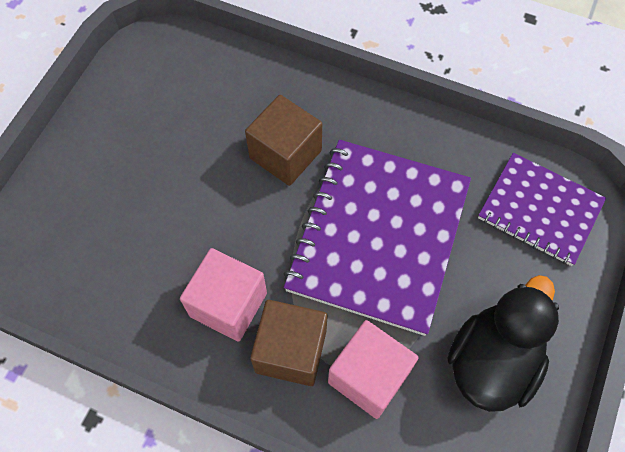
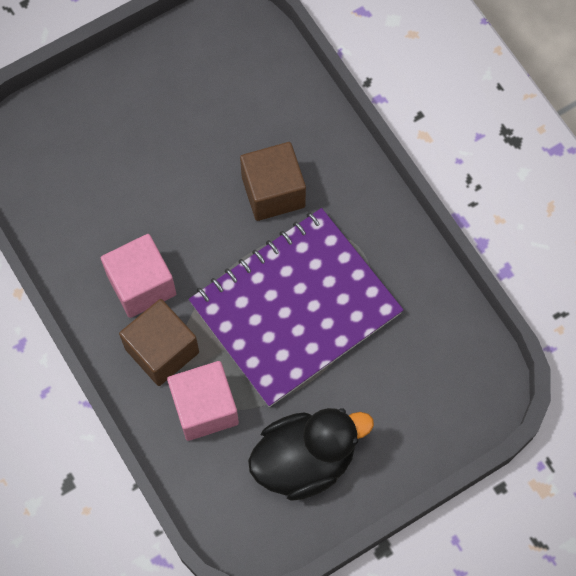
camera: 35 degrees right, 5 degrees up
purple notebook [478,153,606,266] -> none

